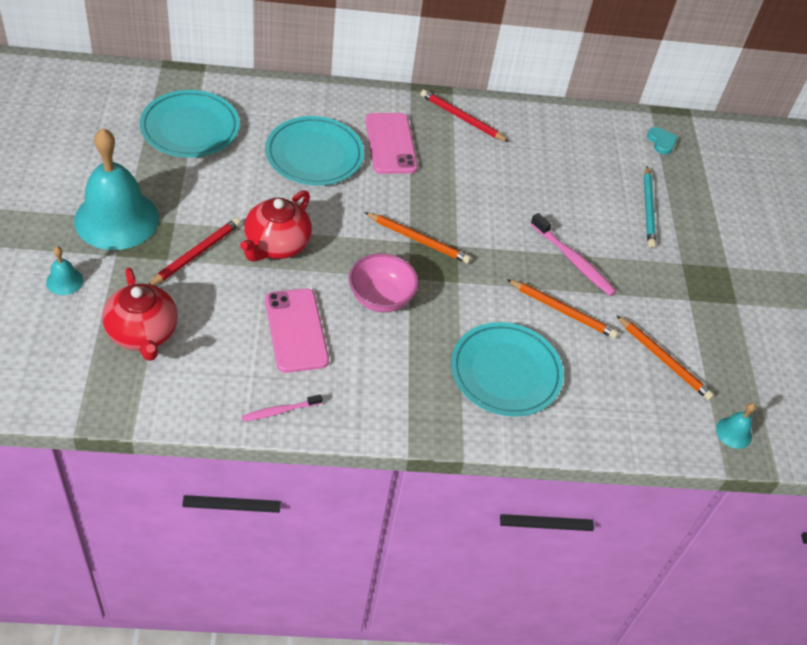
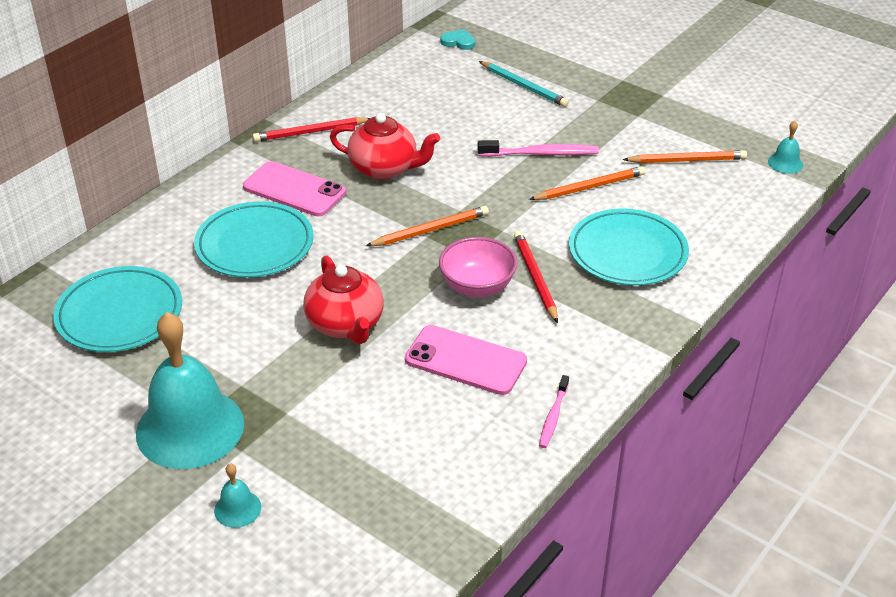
camera: 45 degrees left, 10 degrees down
red teapot [102,268,178,361] -> red teapot moved to [330,113,440,180]
red pencil [149,218,241,285] -> red pencil moved to [514,231,558,323]

